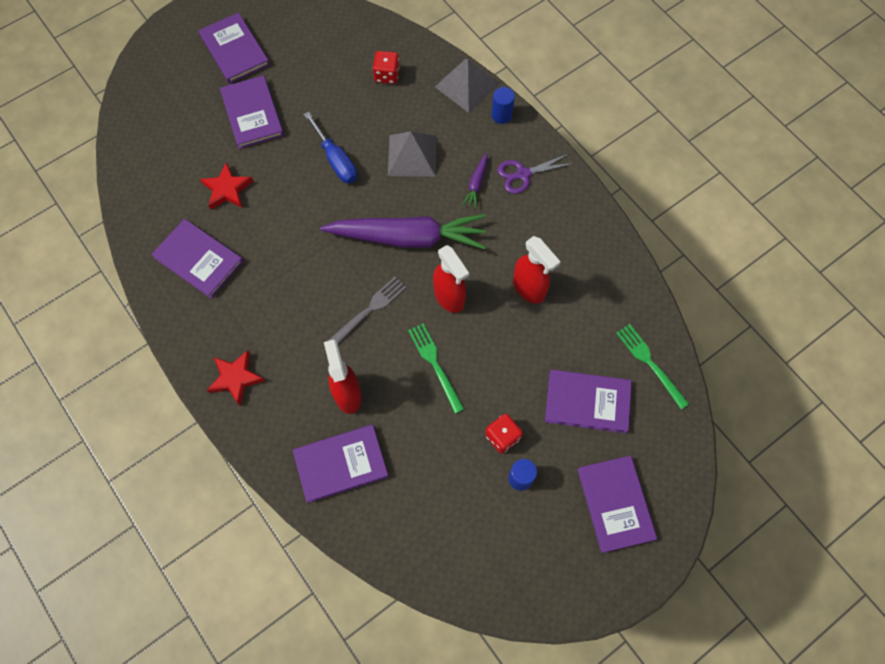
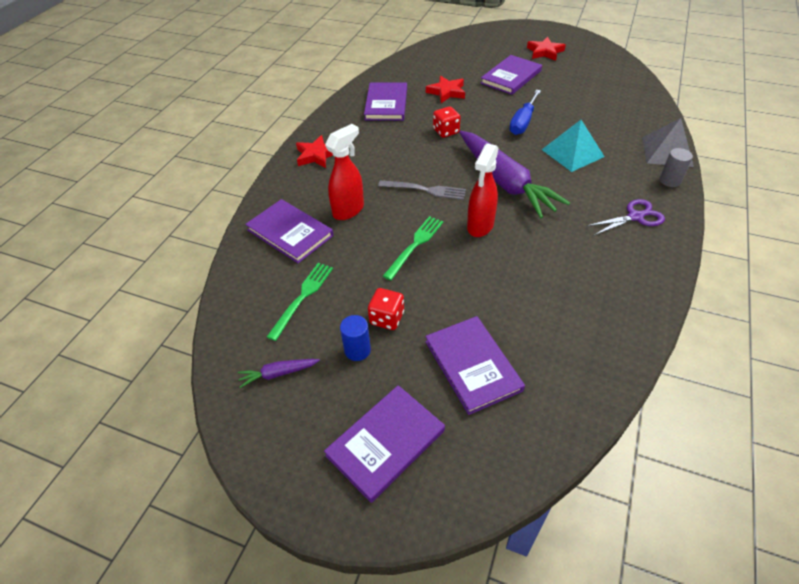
camera: 60 degrees right, 20 degrees down
purple book [199,13,270,84] -> red star [527,37,566,61]
red dice [373,51,400,84] -> red dice moved to [433,106,460,138]
grey pyramid [388,132,436,177] -> turquoise pyramid [542,120,605,172]
purple carrot [462,153,488,208] -> purple carrot moved to [238,359,320,388]
blue cylinder [491,87,515,124] -> grey cylinder [660,148,693,187]
purple scissors [497,153,575,194] -> purple scissors turned 120 degrees clockwise [587,199,665,235]
red spray bottle [513,236,561,304] -> none
green fork [616,324,689,410] -> green fork moved to [267,263,333,341]

